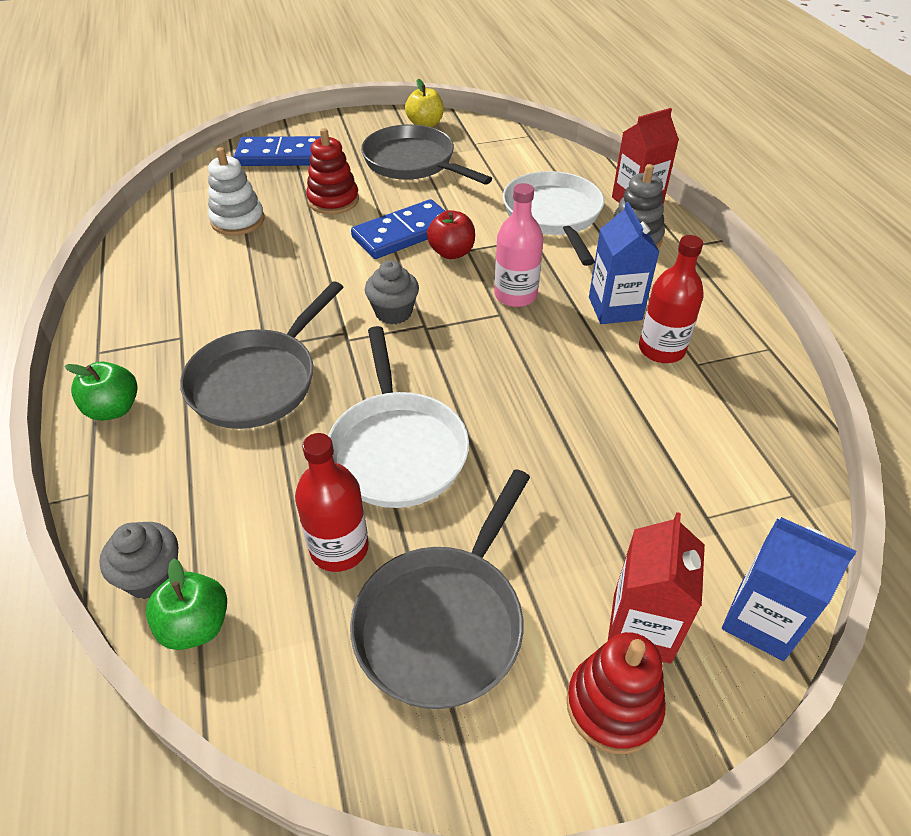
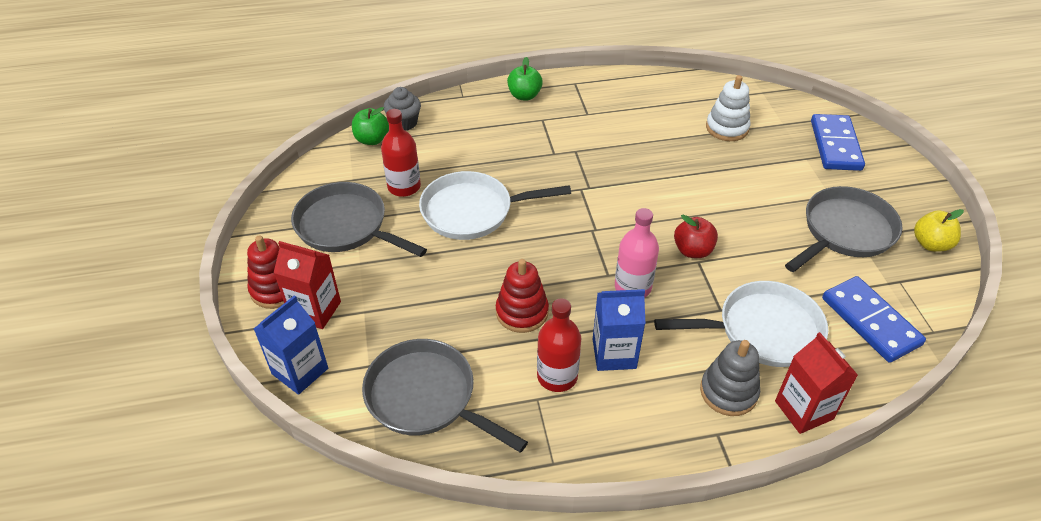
camera: 95 degrees right, 0 degrees up
grey pan [180,281,343,429] -> grey pan moved to [362,339,528,453]
red stacking toy [306,128,359,215] -> red stacking toy moved to [496,259,549,333]
blue domino [351,199,445,259] -> blue domino moved to [822,276,926,363]
grey cupcake [365,260,419,324] -> none

